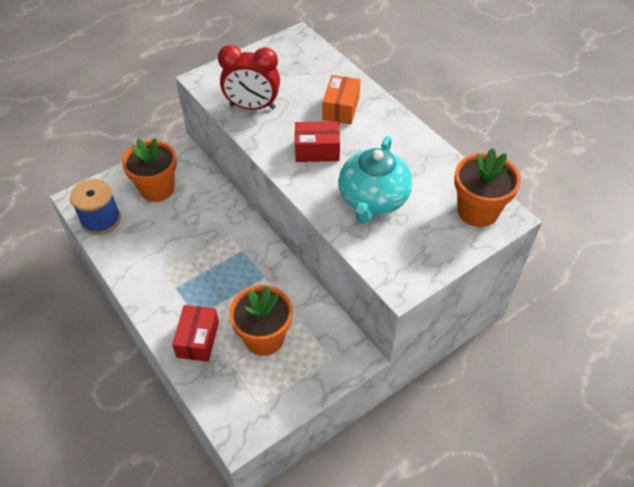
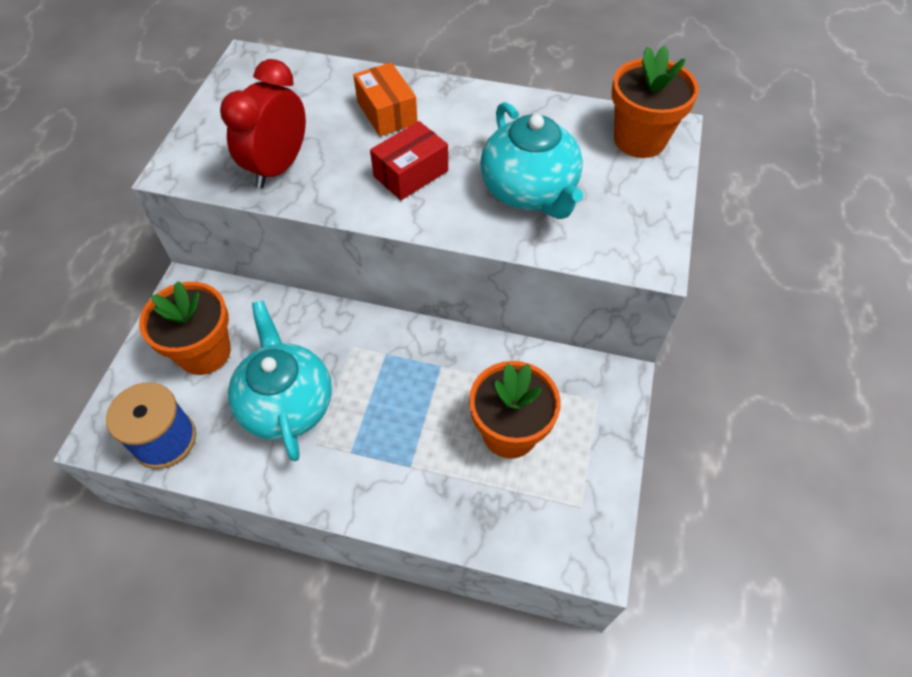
camera: 40 degrees left, 5 degrees up
red box [172,305,219,362] -> none
red clock [218,45,280,110] -> red clock turned 150 degrees clockwise [220,59,306,189]
none -> turquoise teapot [228,300,332,461]

